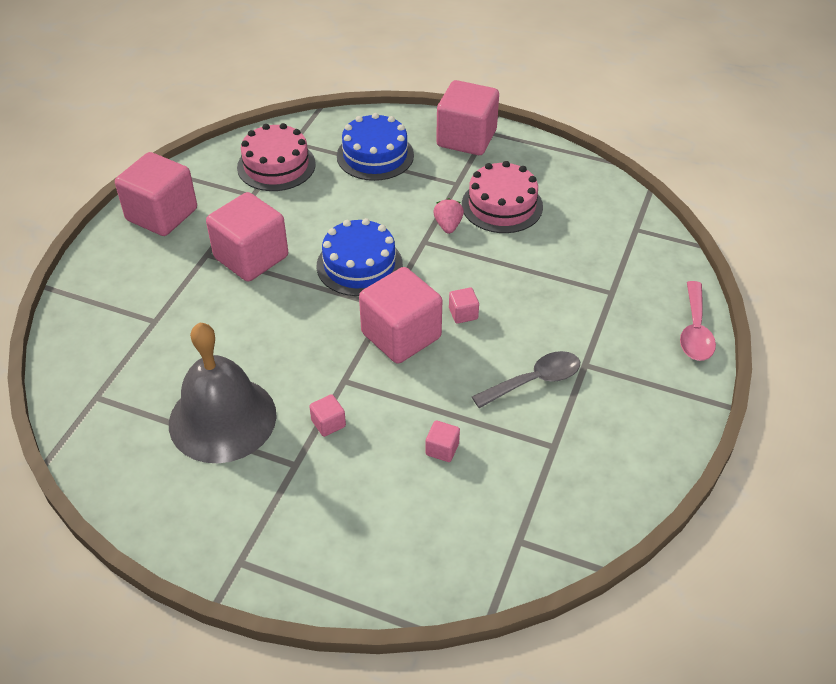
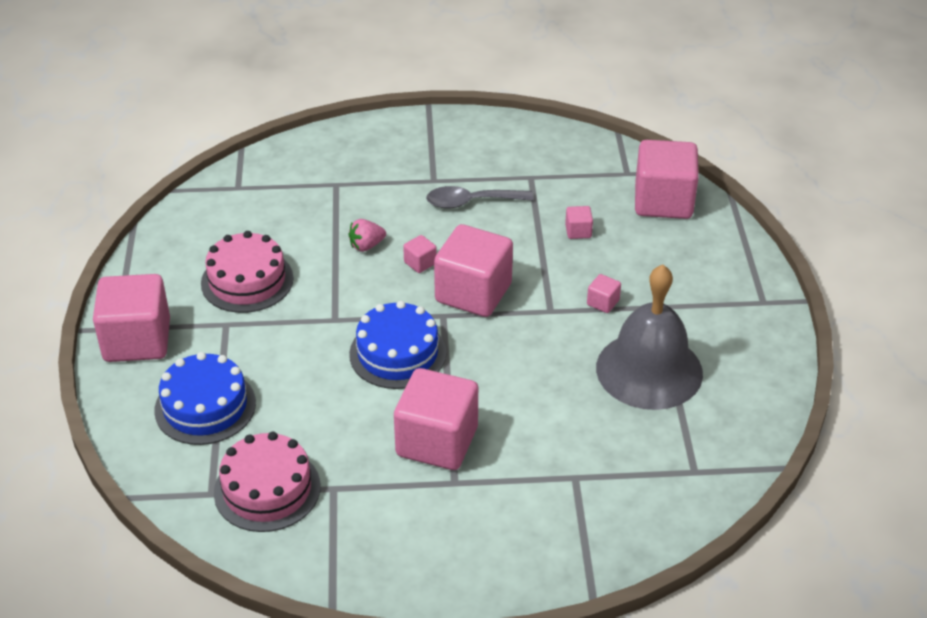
camera: 115 degrees left, 5 degrees down
pink cube [115,152,197,236] -> pink cube moved to [635,140,699,219]
pink strawberry [433,198,464,234] -> pink strawberry moved to [348,219,386,252]
grey spoon [472,351,580,408] -> grey spoon turned 45 degrees counterclockwise [426,186,534,208]
pink spoon [680,281,716,361] -> none

